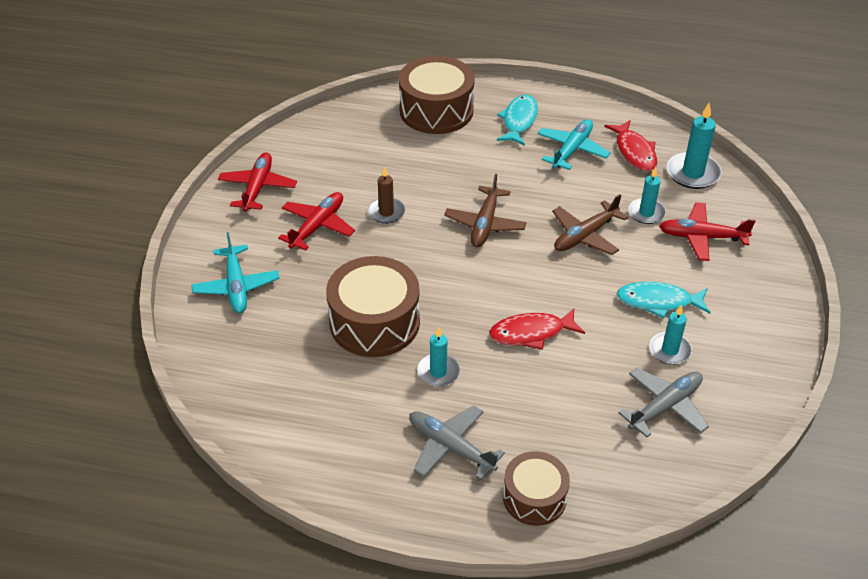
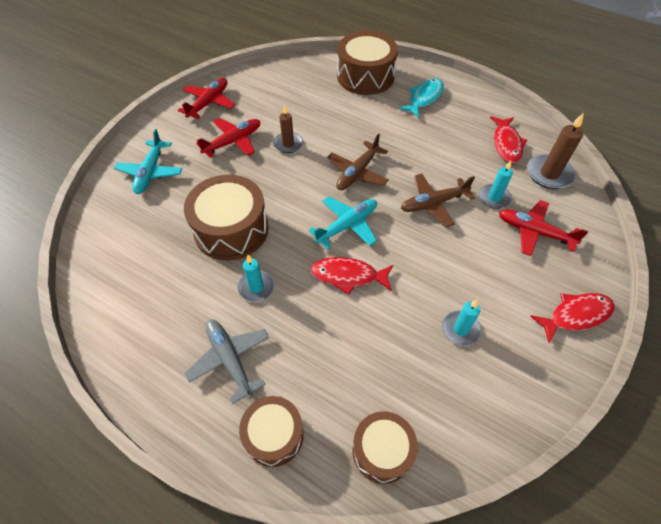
camera: 20 degrees right, 10 degrees up
turquoise plane [537,119,611,170] -> turquoise plane moved to [308,197,377,249]
turquoise fish [617,282,711,318] -> none
grey plane [618,367,709,437] -> none
turquoise candle [666,103,722,189] -> brown candle [527,113,584,189]
none -> brown drum [352,411,418,484]
none -> red fish [530,293,615,343]

